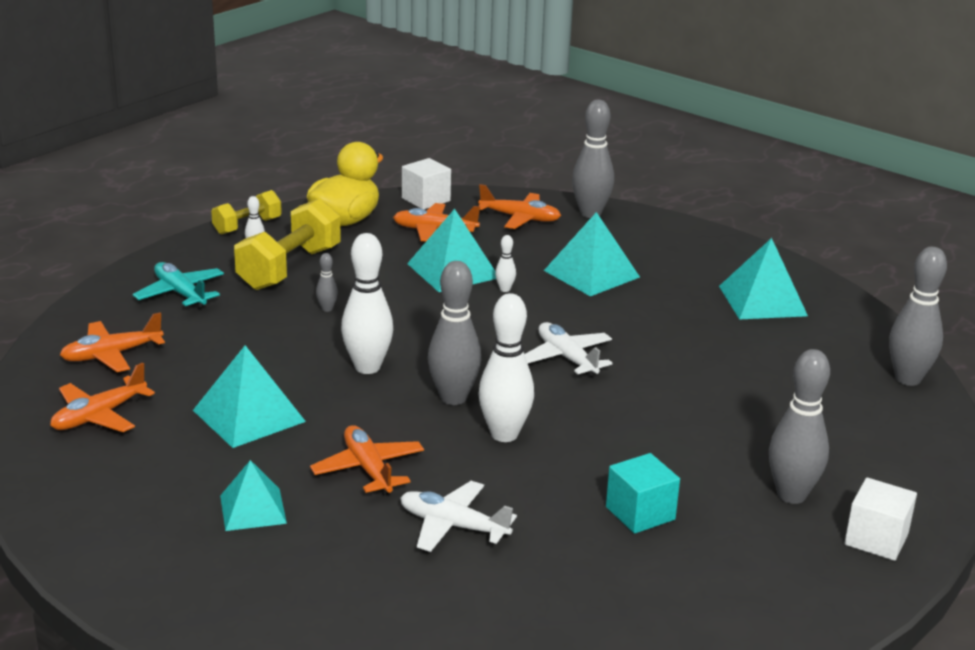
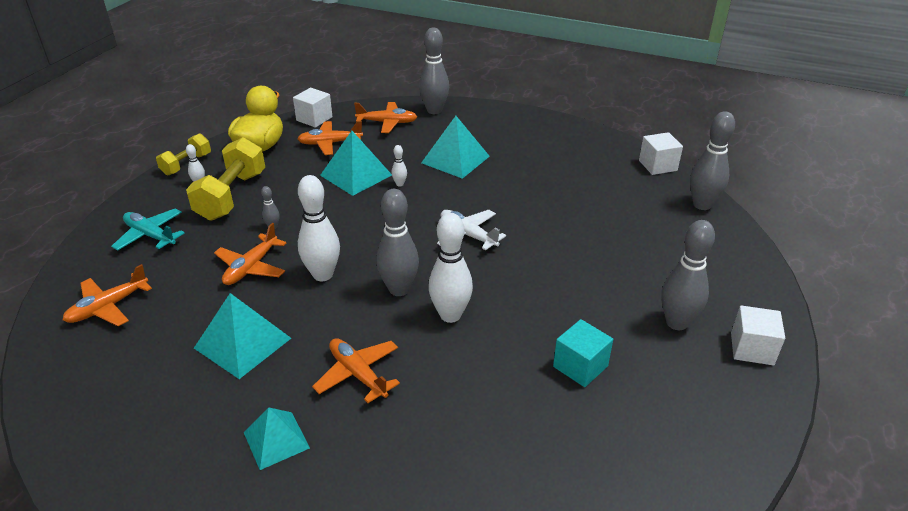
camera: 15 degrees left, 10 degrees up
orange plane [50,362,155,432] -> orange plane moved to [214,223,287,285]
white plane [400,481,517,552] -> none
turquoise pyramid [719,238,808,320] -> none
none -> white cube [639,132,683,175]

